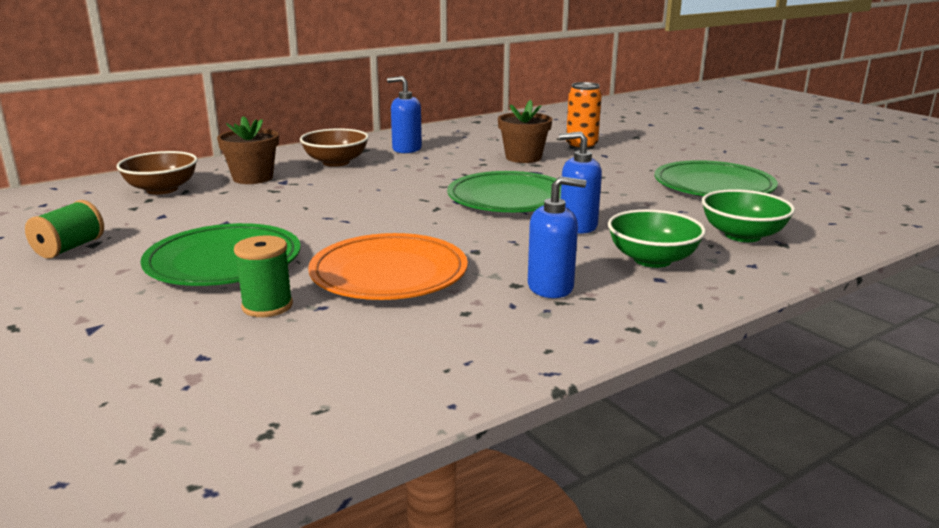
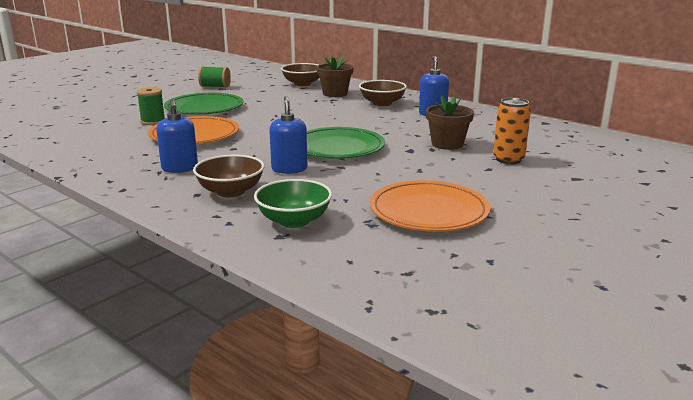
camera: 75 degrees right, 0 degrees up
green bowl [608,209,706,268] -> brown bowl [193,155,264,197]
green plate [654,160,778,196] -> orange plate [370,180,490,232]

